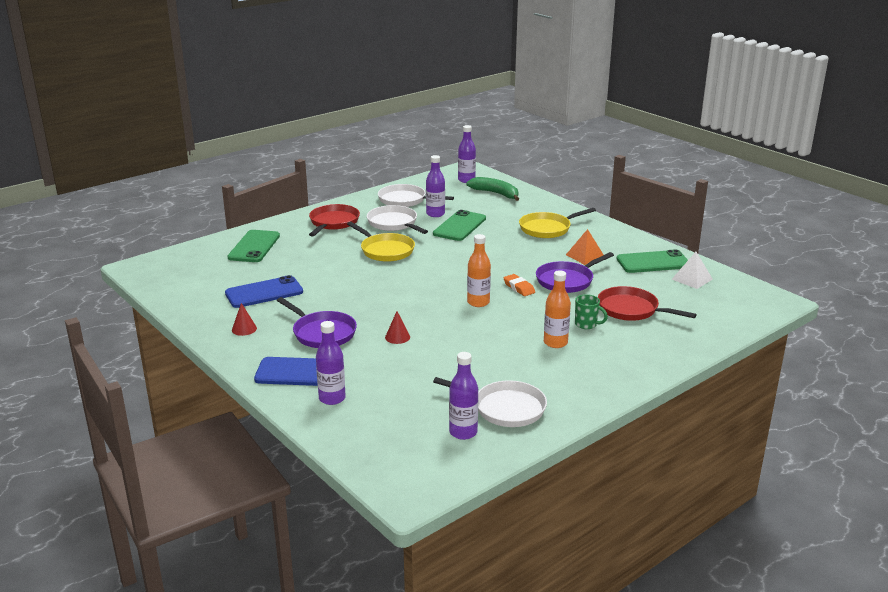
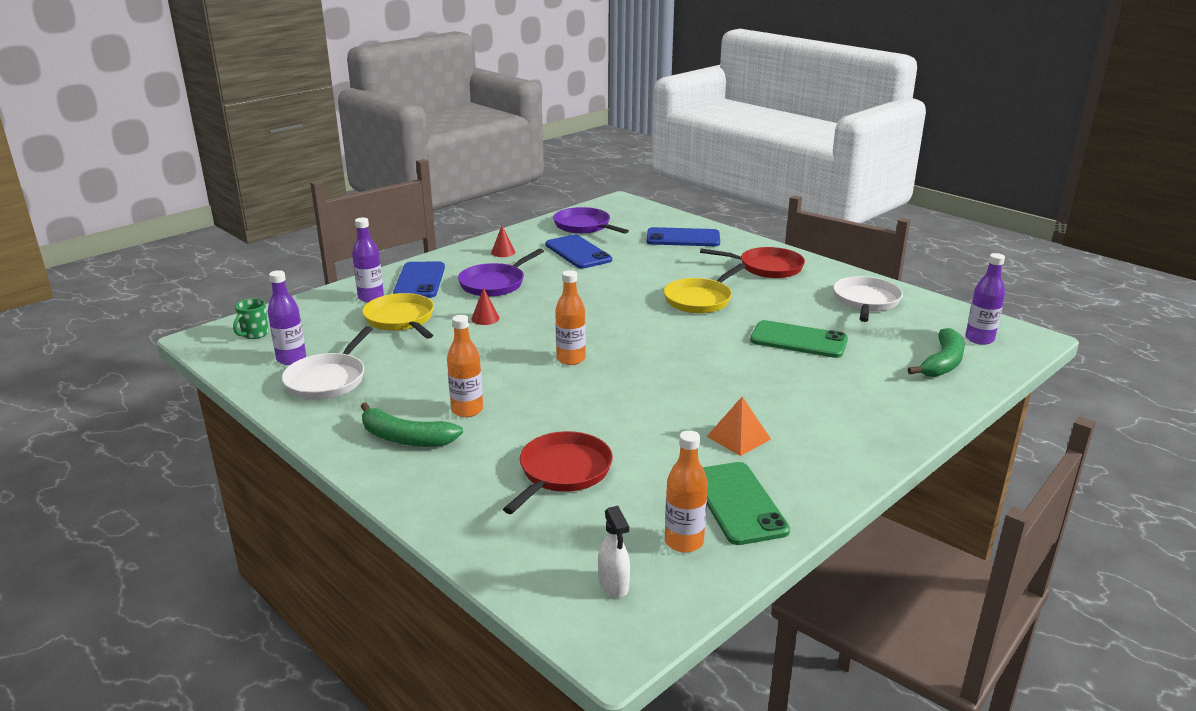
camera: 85 degrees right, 0 degrees up
green phone [227,230,280,262] -> blue phone [647,227,720,246]
white pan [367,205,428,234] -> none
purple bottle [426,155,445,217] -> none
orange eraser [504,274,535,296] -> none
yellow pan [519,208,596,238] -> yellow pan moved to [362,293,434,339]
purple pan [536,252,614,293] -> purple pan moved to [553,207,629,234]
green mug [575,294,608,329] -> green mug moved to [233,298,269,339]
white pyramid [672,252,713,289] -> orange bottle [665,430,708,553]
none -> green banana [361,402,463,447]
none -> white spray bottle [598,506,630,598]

